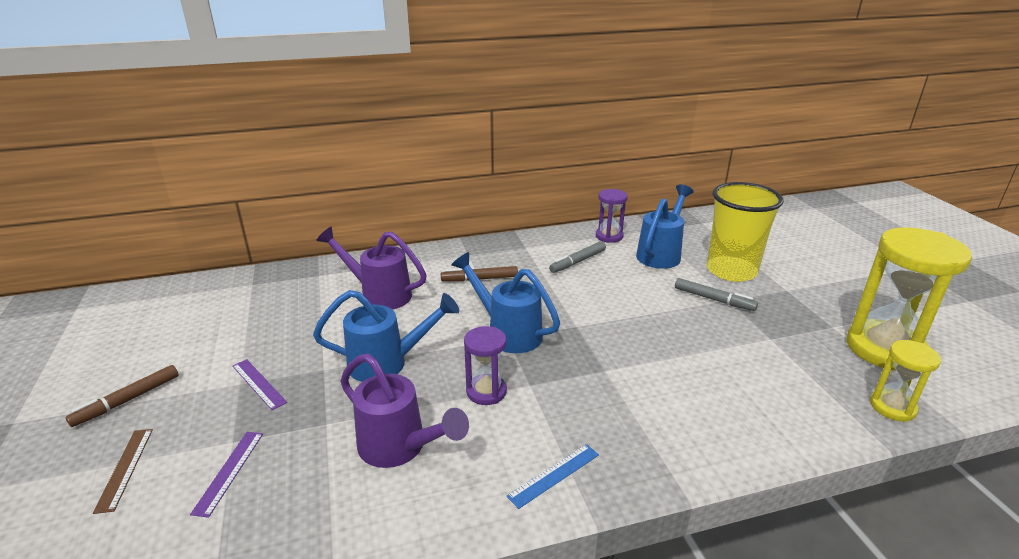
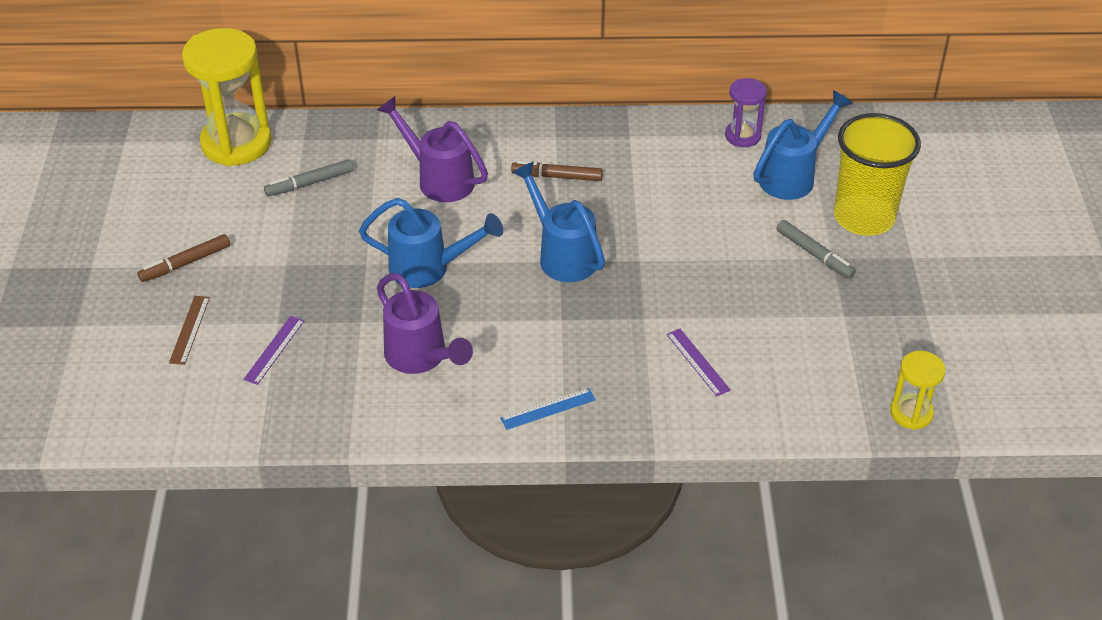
camera: 15 degrees right, 15 degrees up
purple ruler [232,359,287,410] -> purple ruler moved to [666,329,731,396]
purple hourglass [464,326,507,405] -> none
grey marker [549,241,606,273] -> grey marker moved to [264,159,354,196]
yellow hourglass [846,227,972,370] -> yellow hourglass moved to [182,28,272,166]

